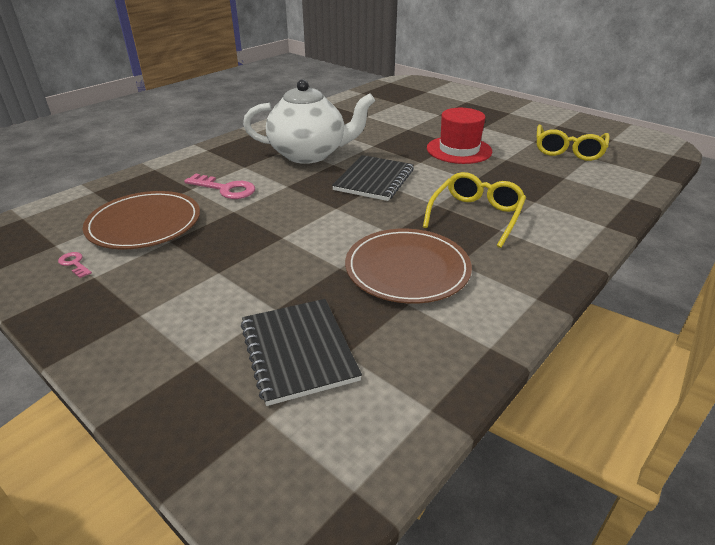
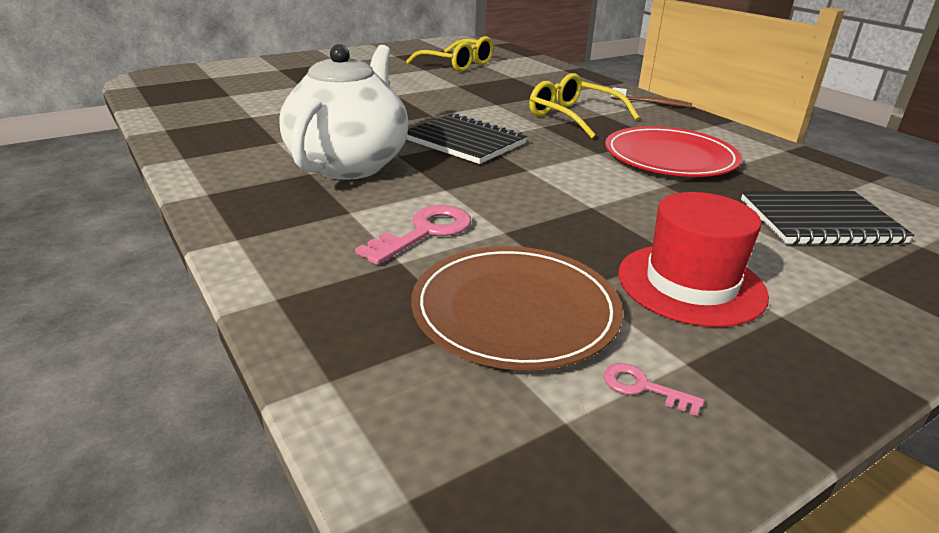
camera: 75 degrees left, 5 degrees down
pink key [58,252,92,278] -> pink key turned 60 degrees clockwise [604,363,704,416]
brown plate [345,229,472,304] -> red plate [605,126,742,177]
red hat [427,108,492,164] -> red hat moved to [618,192,769,327]
none -> brown toothbrush [611,87,692,108]

